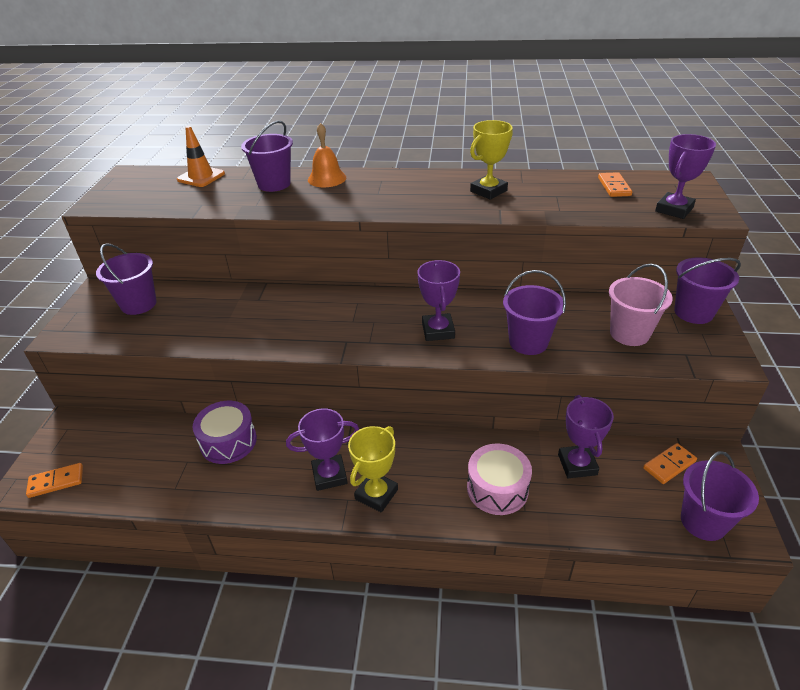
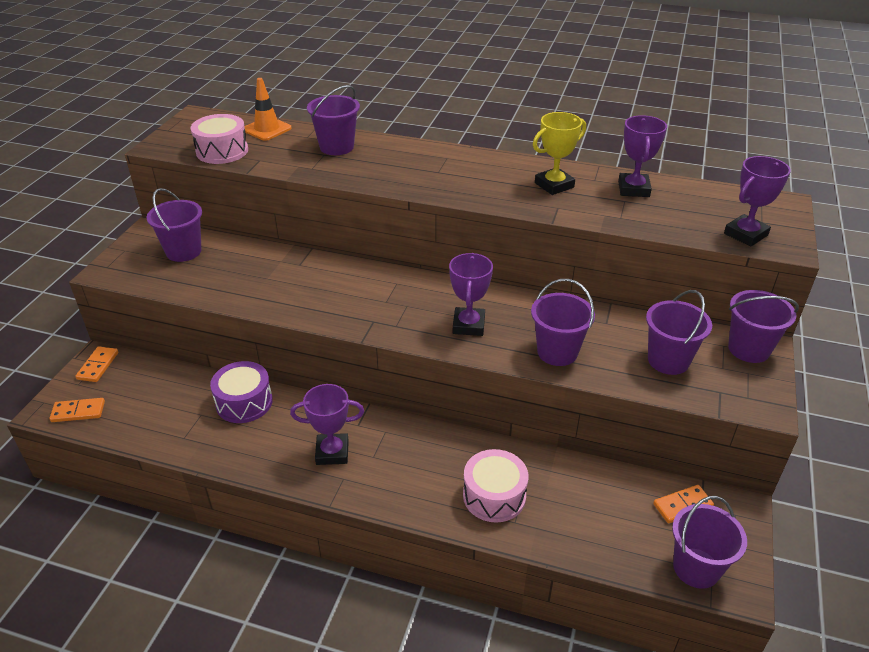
camera: 10 degrees right, 0 degrees up
orange bell [308,123,346,187] -> none
yellow trophy [348,426,398,513] -> none
purple trophy [558,395,614,478] -> purple trophy moved to [618,115,667,197]
orange domino [598,172,632,197] -> orange domino moved to [75,346,118,382]
pink bucket [609,264,673,346] -> purple bucket [646,290,712,375]
none -> pink drum [191,114,248,164]

